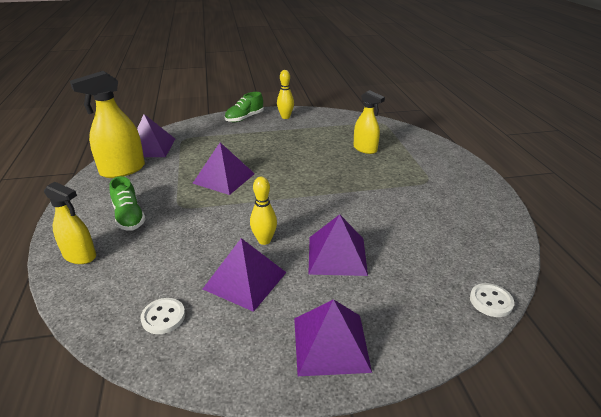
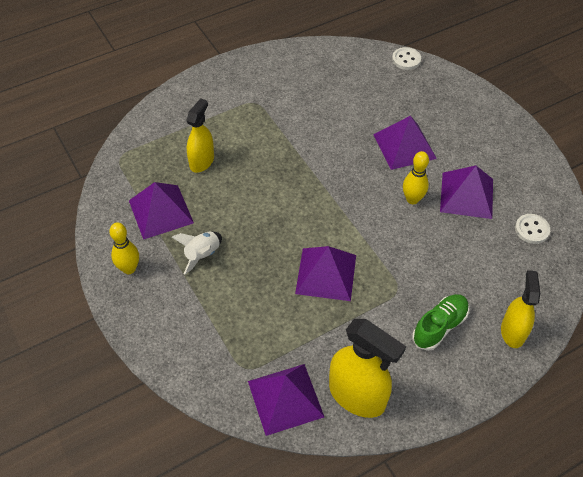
camera: 110 degrees left, 20 degrees up
green shoe [225,92,264,122] -> none
purple pyramid [294,299,372,376] -> purple pyramid moved to [129,182,194,240]
none -> white rocket [172,231,222,275]

